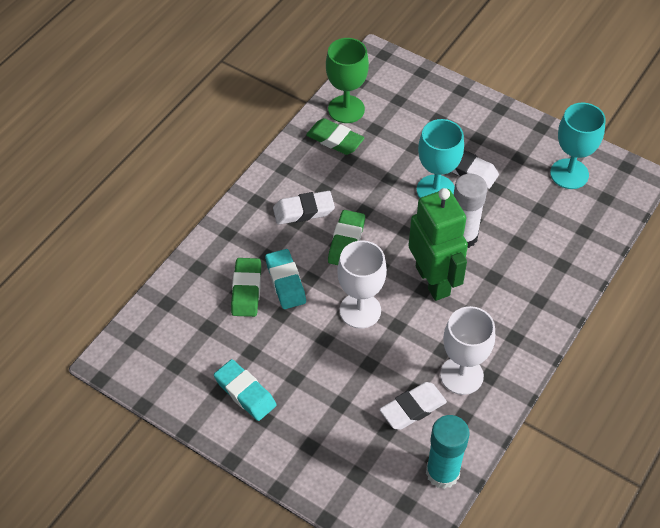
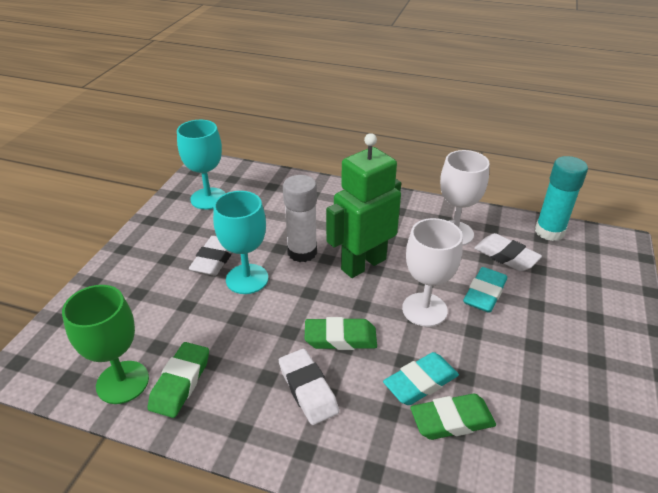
camera: 105 degrees left, 15 degrees down
turquoise eraser [214,359,276,421] -> turquoise eraser moved to [463,267,507,313]

